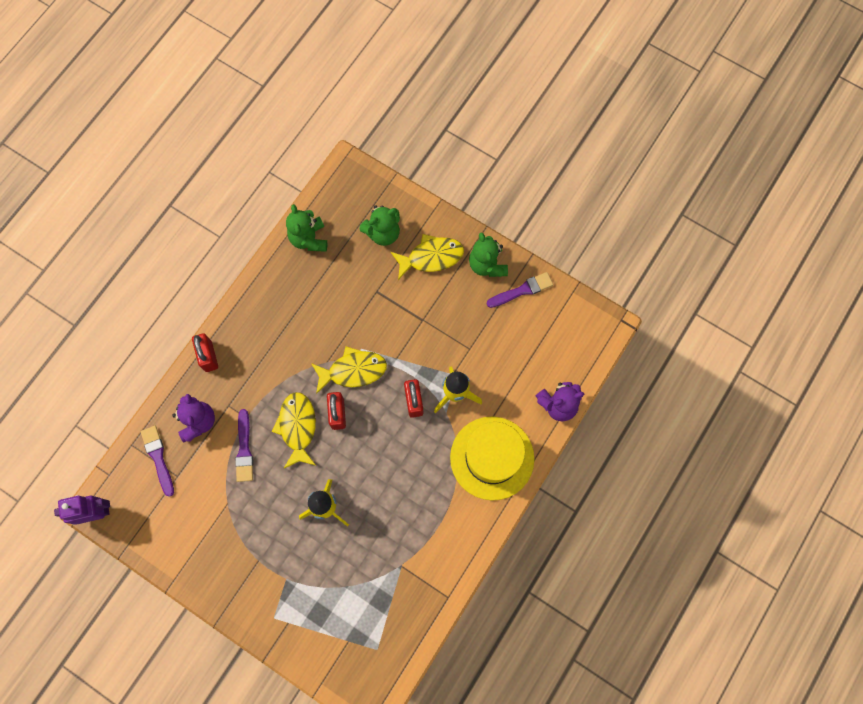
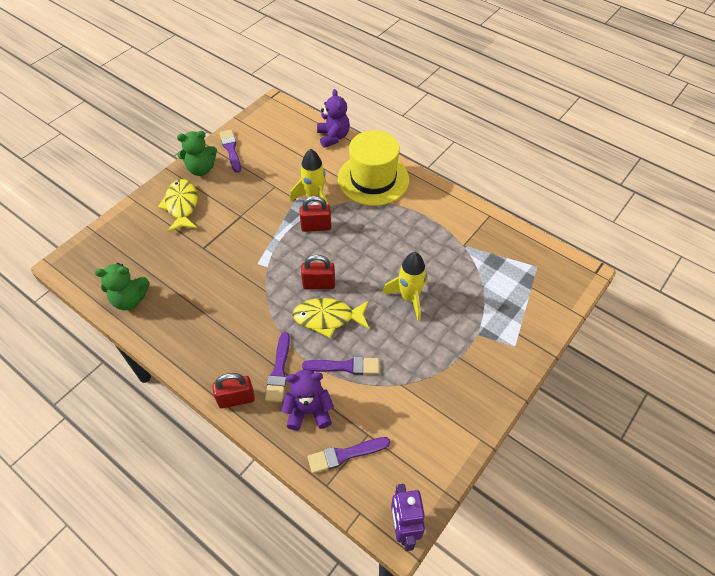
camera: 85 degrees left, 20 degrees down
yellow fish [311,346,387,394] -> none
green teddy bear [360,205,400,246] -> none
none -> purple brush [265,332,290,402]

